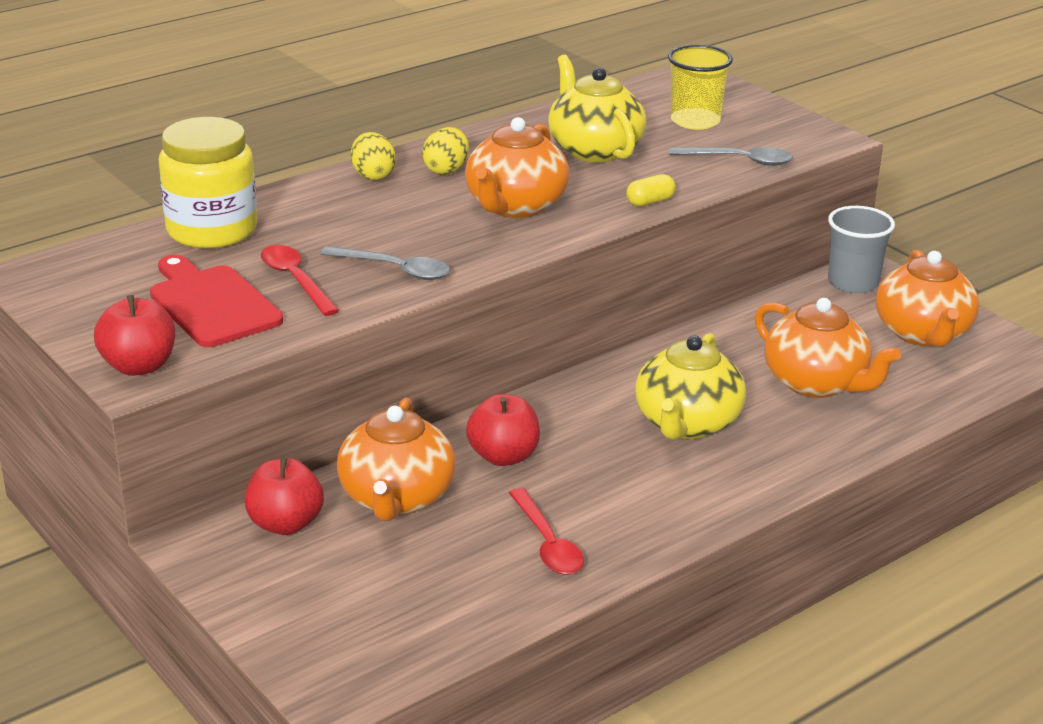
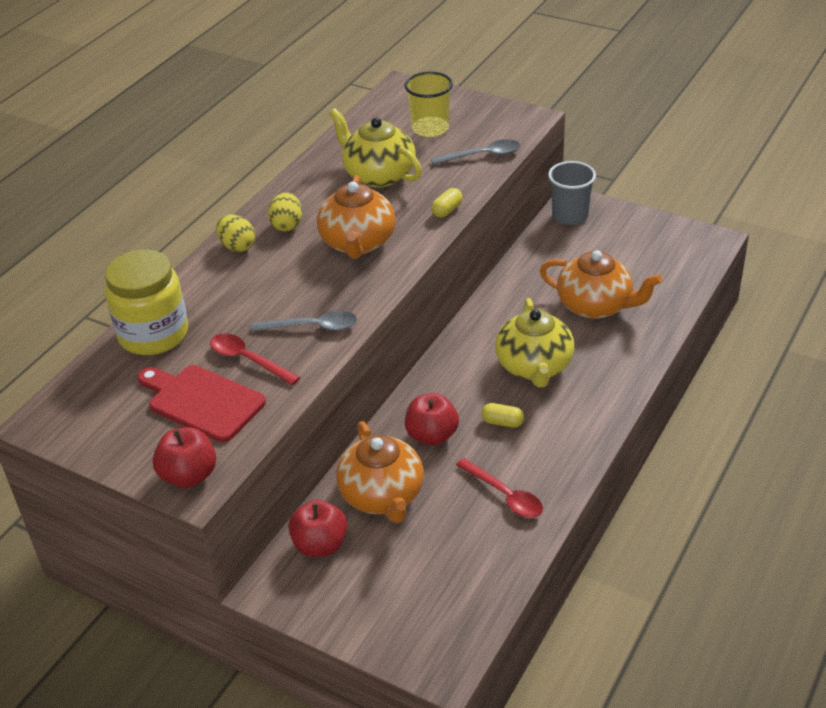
camera: 20 degrees left, 10 degrees up
orange teapot [876,250,979,347] -> none
none -> yellow capsule [481,403,524,428]

